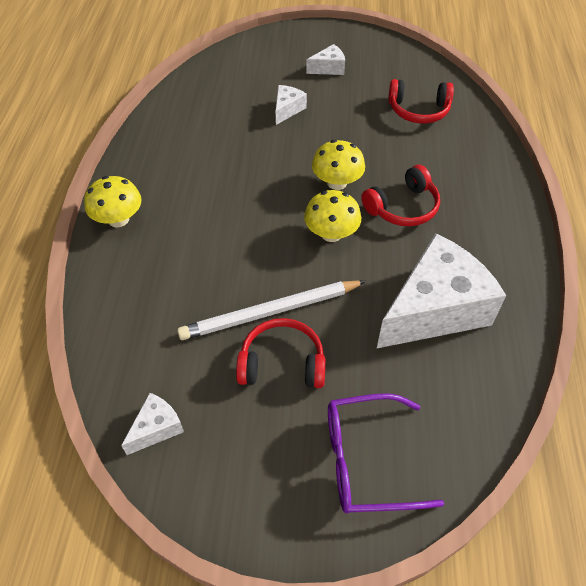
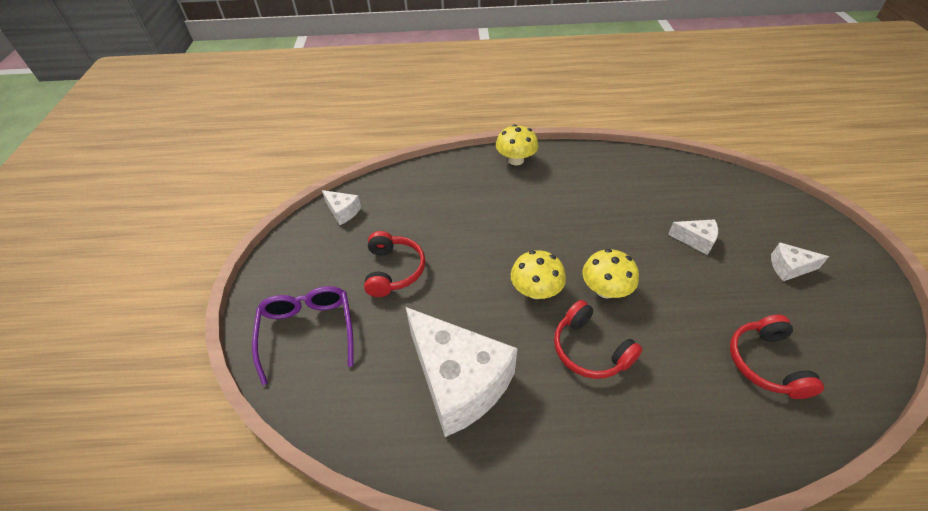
camera: 85 degrees right, 5 degrees down
white pencil [177,280,366,340] -> none
white cheese [306,44,345,75] -> white cheese turned 120 degrees clockwise [771,242,829,281]

